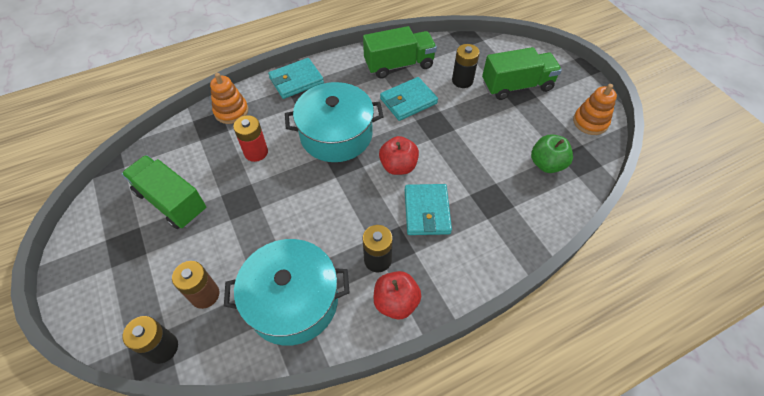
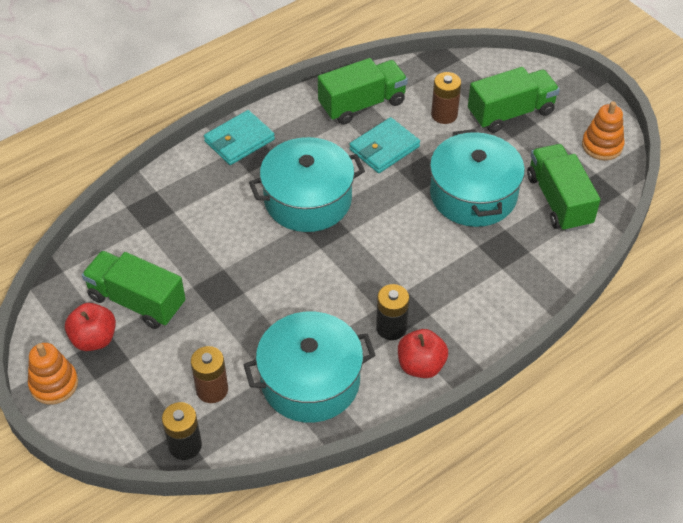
camera: 10 degrees left, 5 degrees down
orange stacking toy [210,73,248,124] -> orange stacking toy moved to [28,343,78,405]
red battery [233,115,268,162] -> none
red apple [379,136,419,175] -> red apple moved to [65,303,116,351]
turquoise wallet [405,184,452,235] -> none
black battery [452,44,480,88] -> brown battery [431,72,461,124]
green apple [531,134,573,173] -> green truck [527,144,601,232]
none -> turquoise pot [430,129,525,227]

